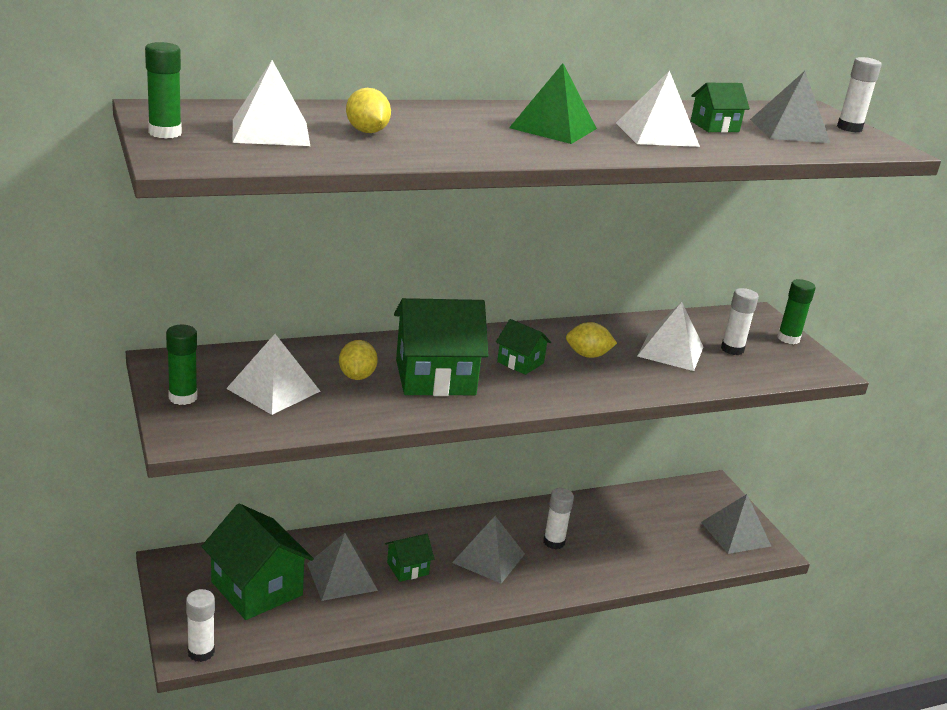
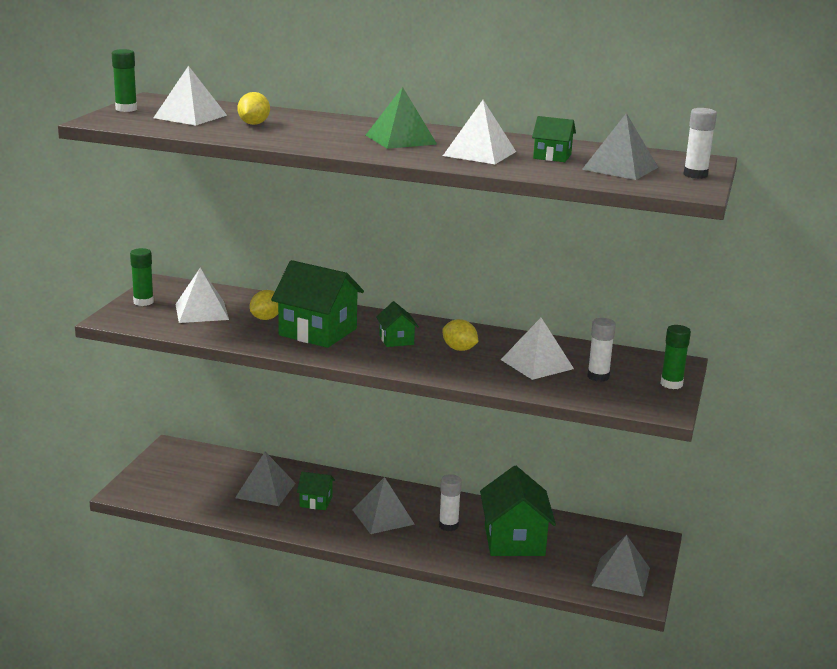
camera: 40 degrees right, 5 degrees down
white glue stick [186,589,215,662] -> none
green house [201,504,314,620] -> green house moved to [480,466,556,556]

